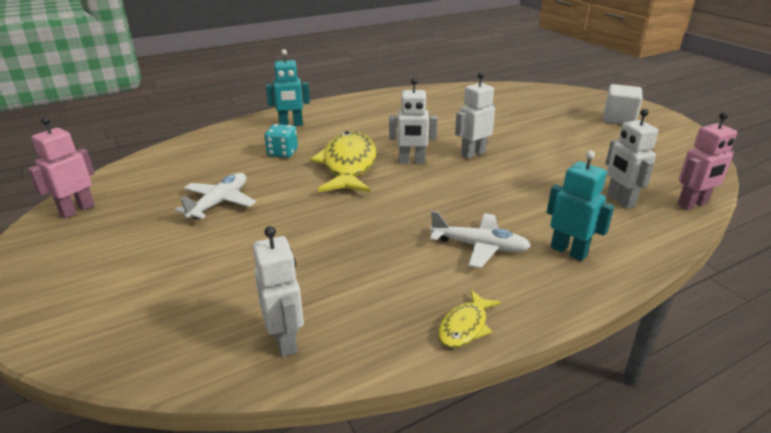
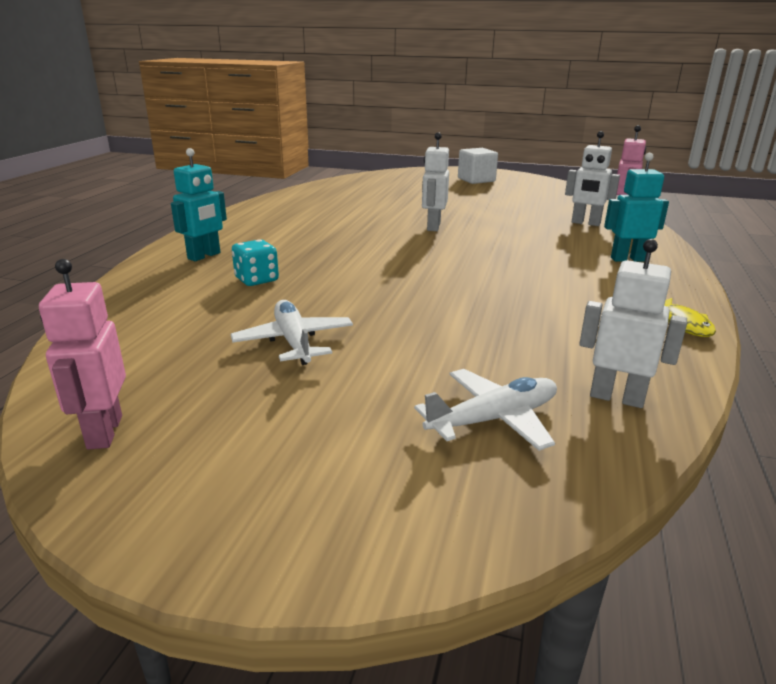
camera: 45 degrees left, 5 degrees down
yellow fish [311,131,377,193] -> none
white robot [389,78,438,164] -> none
white plane [430,211,531,268] -> white plane moved to [414,369,557,451]

